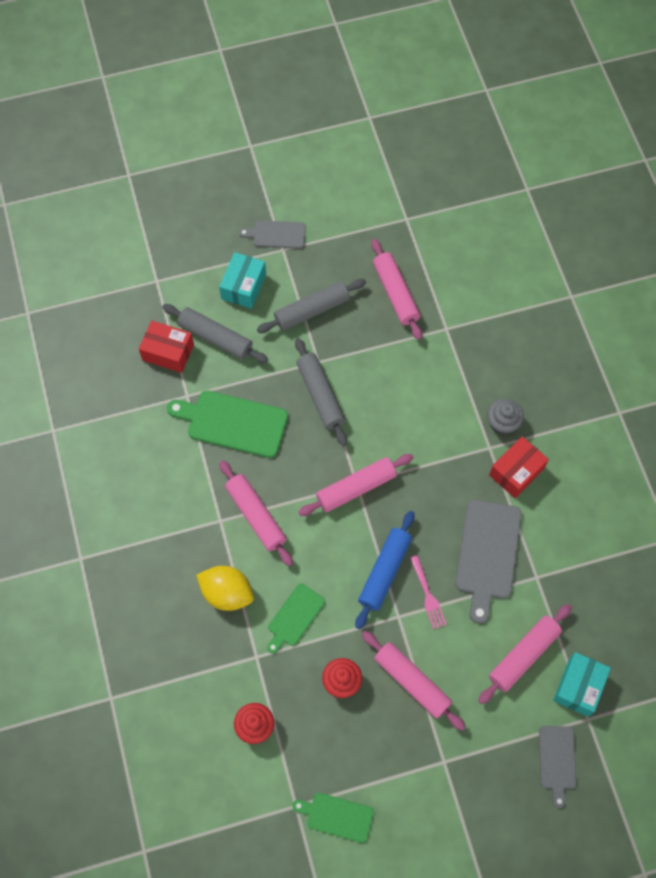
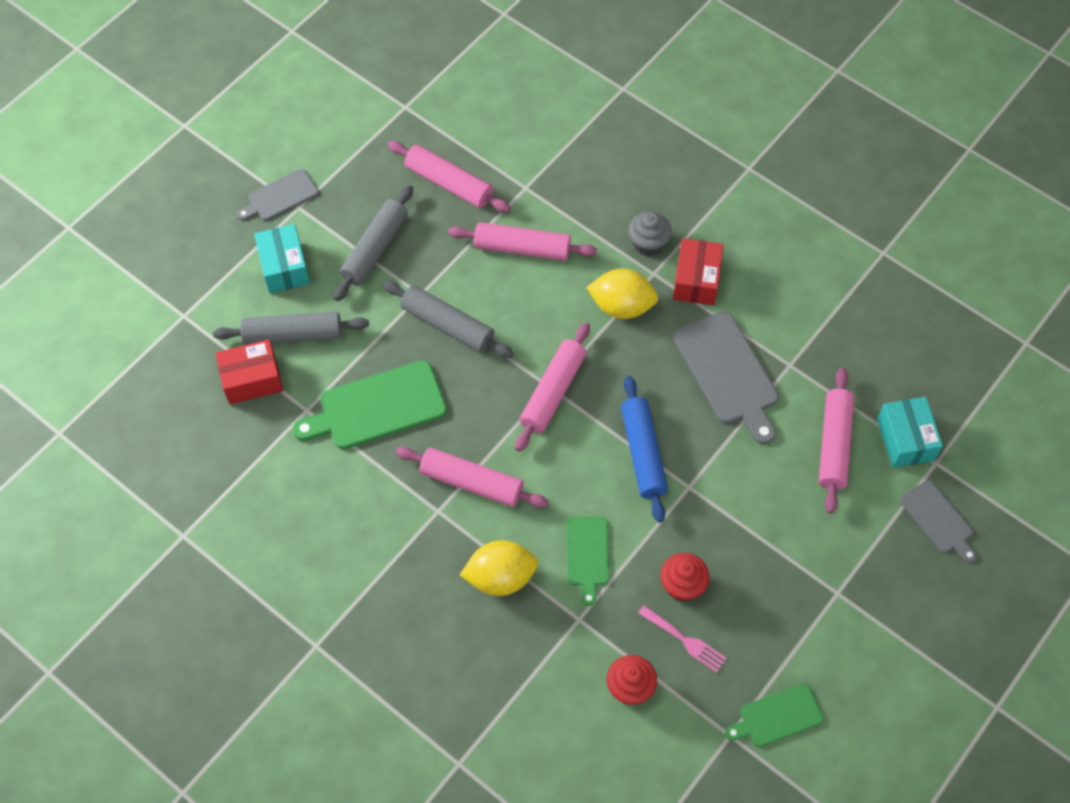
camera: 35 degrees left, 5 degrees down
pink rolling pin [362,631,466,731] -> pink rolling pin moved to [448,222,597,261]
pink fork [410,555,447,629] -> pink fork moved to [638,605,727,673]
none -> yellow lemon [586,269,658,319]

